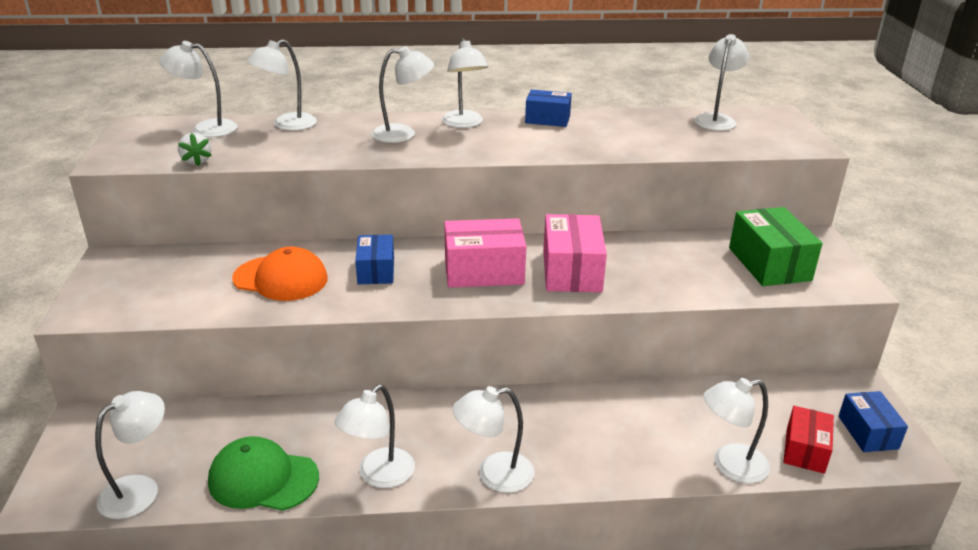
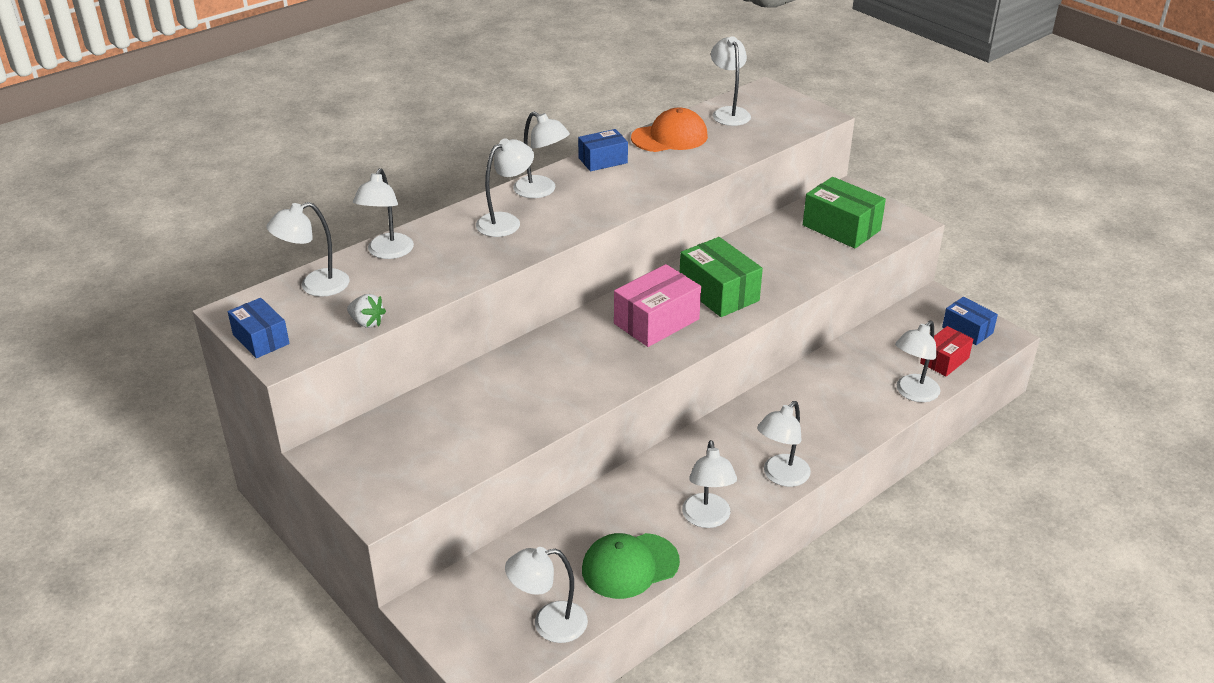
camera: 35 degrees left, 5 degrees up
white lamp [95,391,165,519] -> white lamp turned 105 degrees counterclockwise [505,547,588,643]
orange cap [232,246,328,301] -> orange cap moved to [631,108,708,152]
blue box [355,235,394,284] -> blue box moved to [228,298,290,358]
pink box [543,214,607,292] -> green box [680,237,763,317]
red box [783,406,834,474] -> red box turned 60 degrees clockwise [920,326,973,377]

